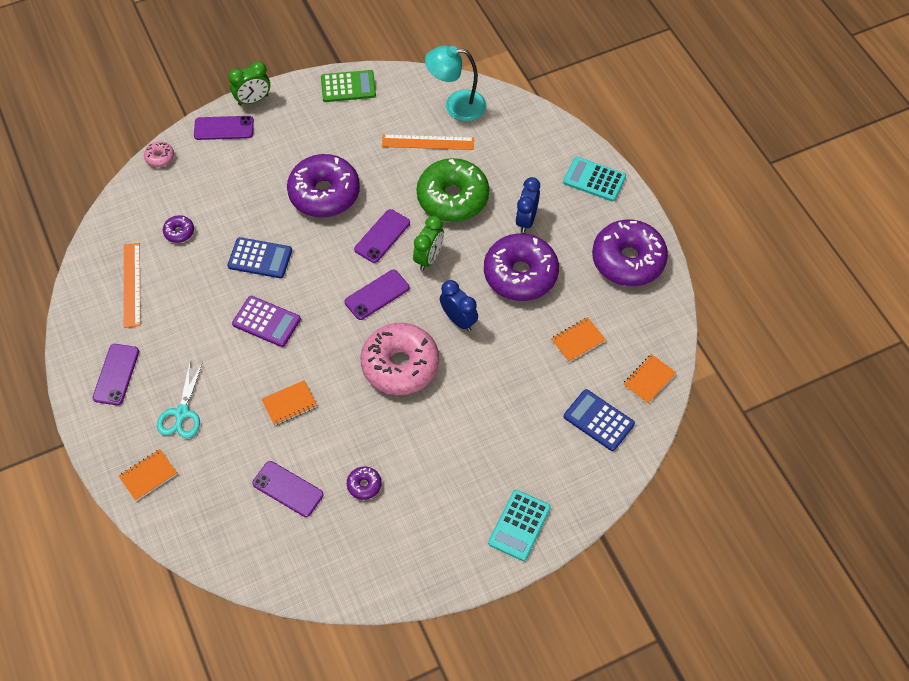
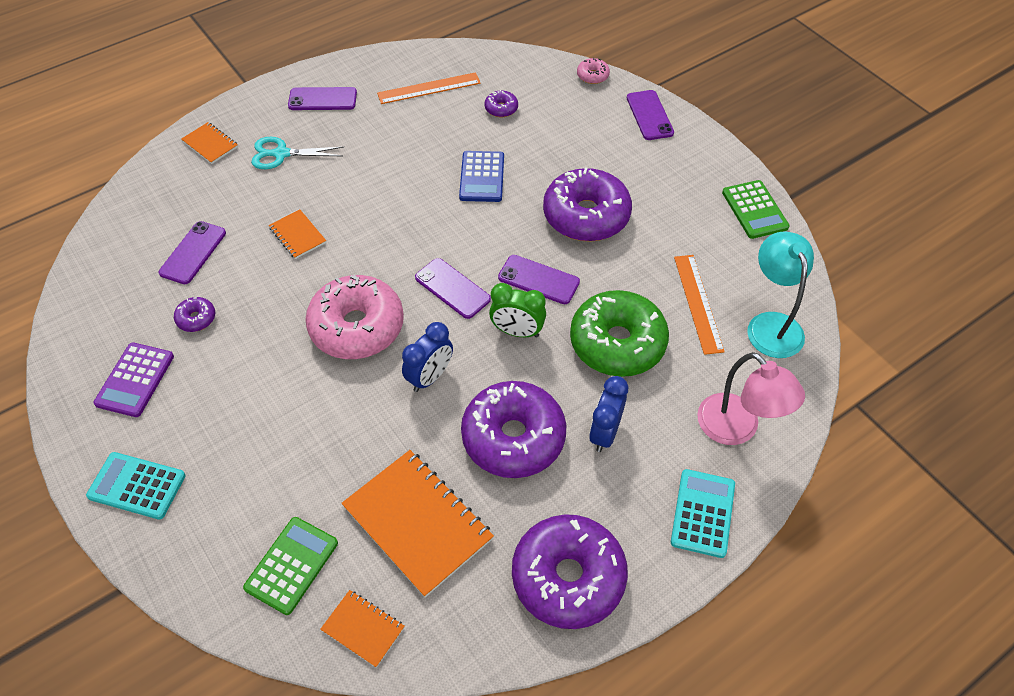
camera: 80 degrees right, 5 degrees down
green clock [228,61,270,106] -> none
purple calculator [232,296,301,347] -> purple calculator moved to [93,342,174,417]
blue clock [516,177,540,233] -> blue clock turned 75 degrees counterclockwise [589,376,628,452]
orange notebook [551,317,606,362] -> orange notebook [342,450,494,598], size x2.00
blue calculator [564,389,635,451] -> green calculator [243,517,338,615]
none -> pink lamp [697,352,805,445]

